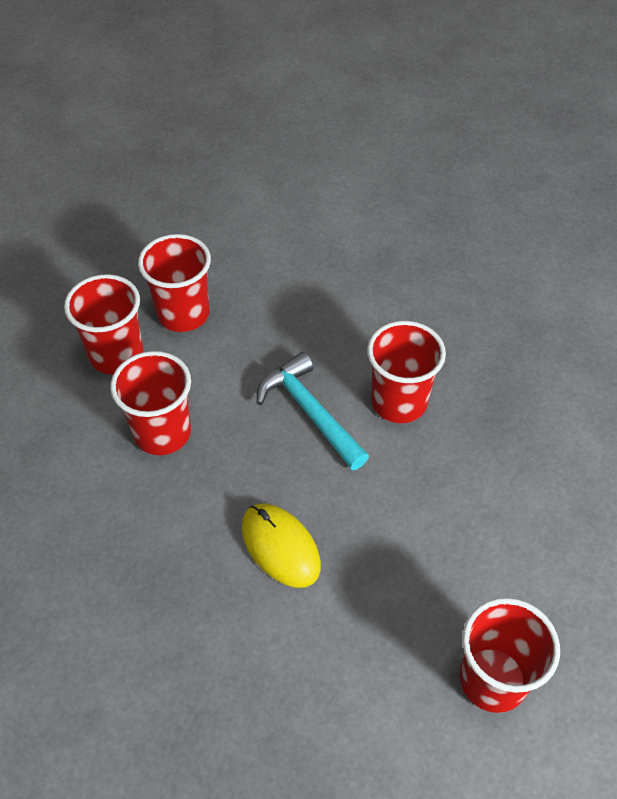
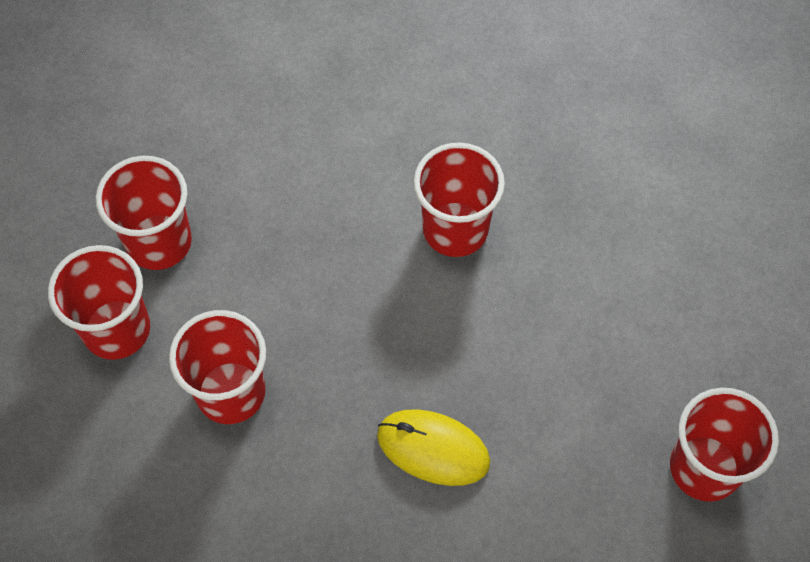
camera: 30 degrees left, 10 degrees up
turquoise hammer [257,352,369,470] -> none

